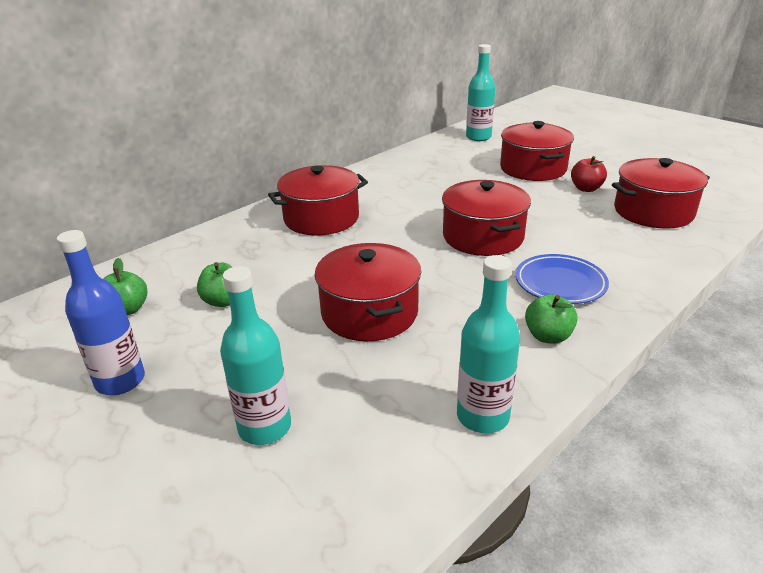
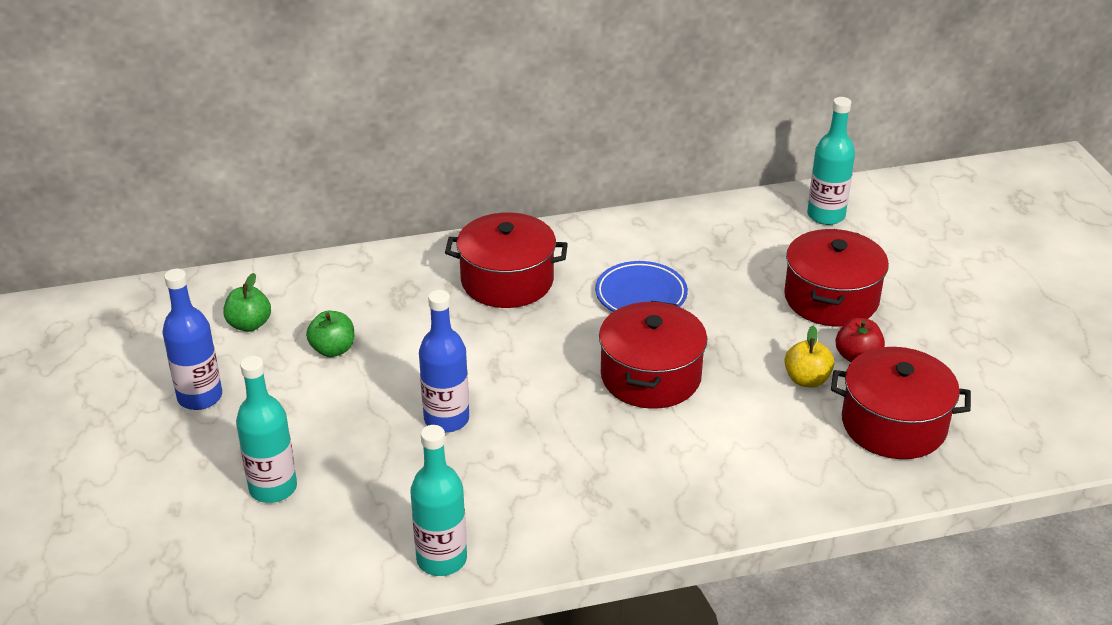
camera: 30 degrees right, 5 degrees up
red pot [315,243,421,341] -> blue bottle [419,290,469,433]
blue plate [516,254,609,304] -> blue plate moved to [595,261,688,312]
green apple [525,294,578,344] -> none
none -> yellow apple [784,326,834,387]

